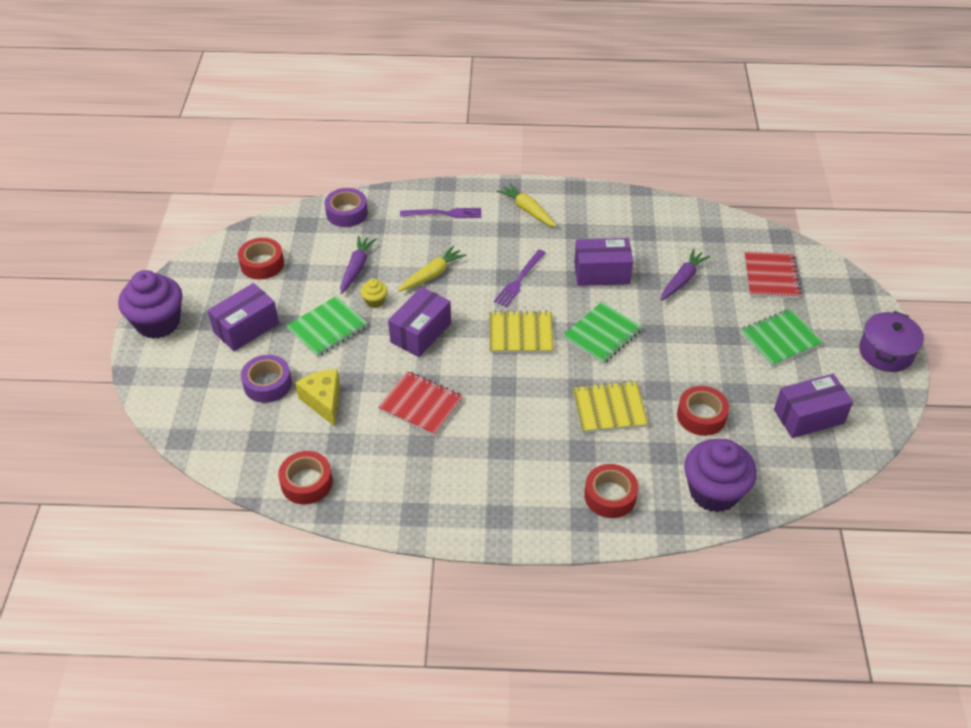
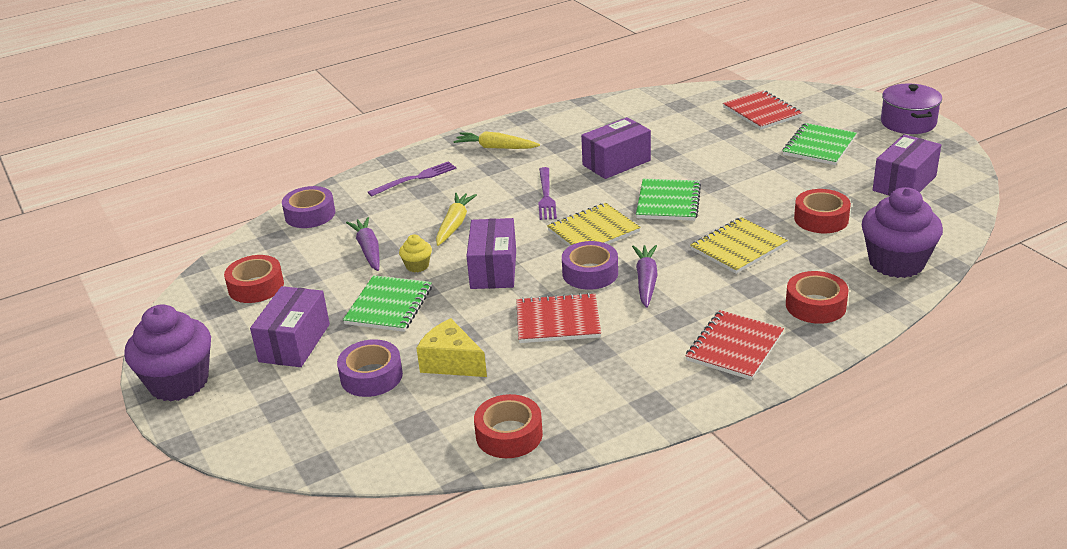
camera: 30 degrees left, 15 degrees down
purple carrot [661,249,710,301] -> purple carrot moved to [632,245,658,308]
none -> purple tape [562,241,618,290]
none -> red notebook [686,310,784,380]

